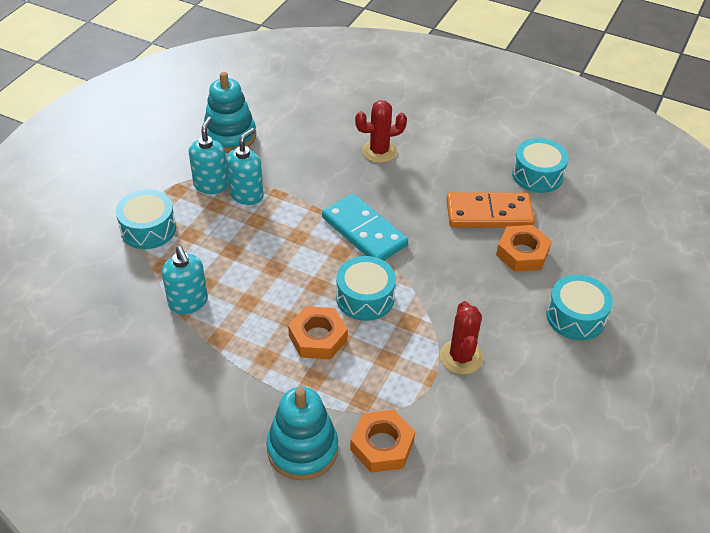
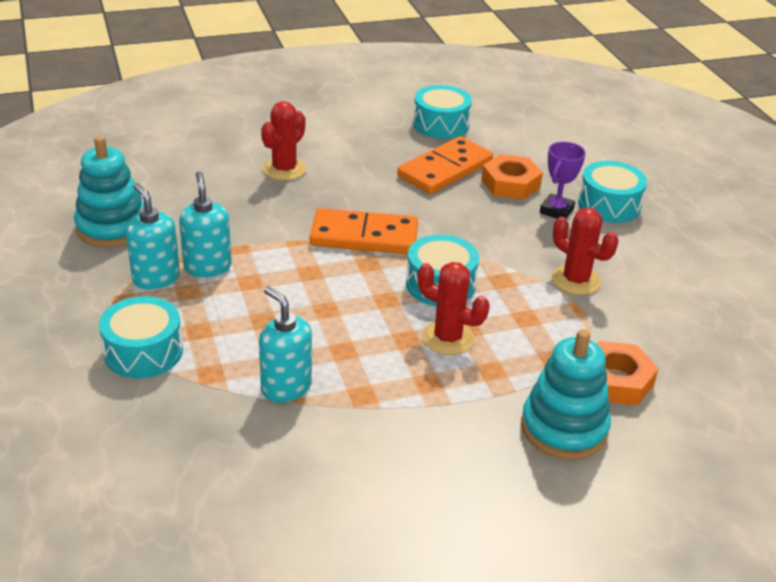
camera: 45 degrees left, 10 degrees down
turquoise soap dispenser [162,246,208,314] -> turquoise soap dispenser turned 150 degrees counterclockwise [259,286,312,403]
orange nut [288,306,348,360] -> red cactus [417,262,490,355]
turquoise domino [322,194,408,260] -> orange domino [309,208,418,254]
none -> purple trophy [540,142,586,219]

